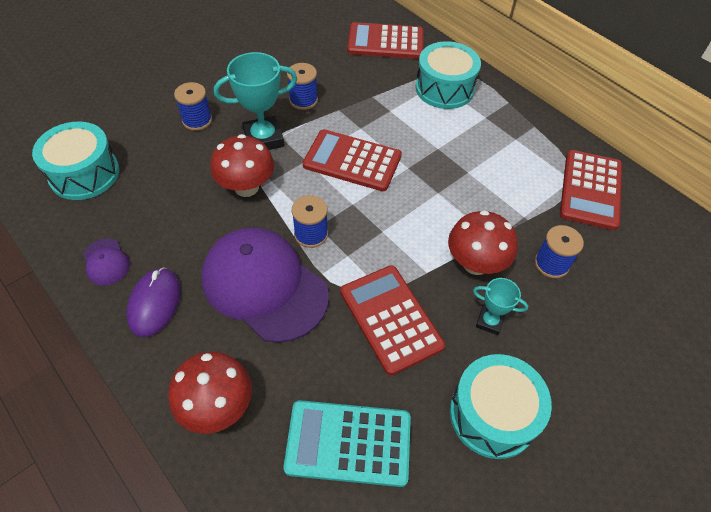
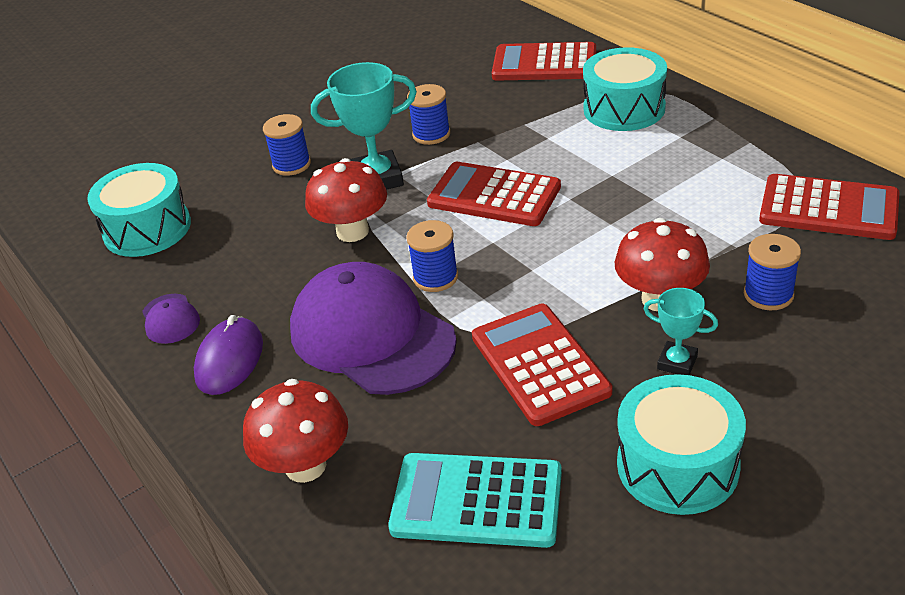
camera: 10 degrees right, 15 degrees down
red calculator [560,150,622,230] -> red calculator turned 90 degrees counterclockwise [759,174,899,240]

